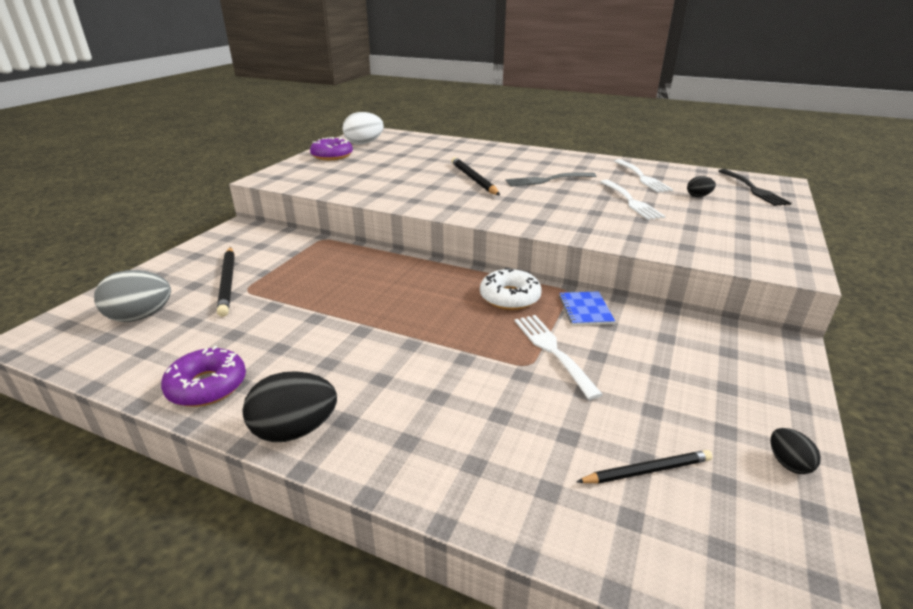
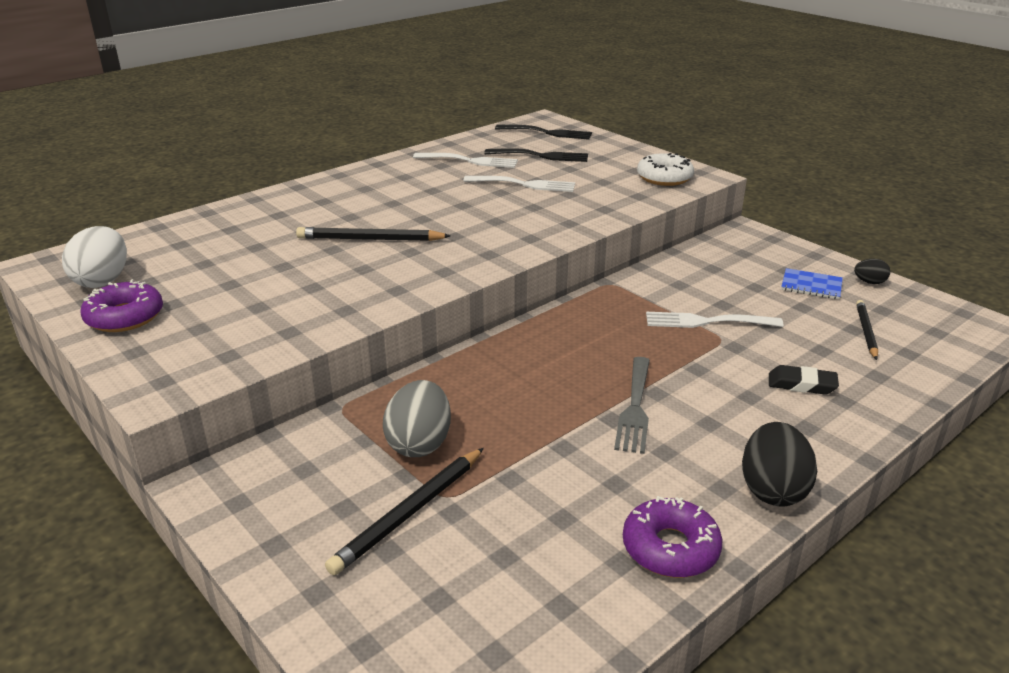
camera: 65 degrees left, 0 degrees up
grey egg [94,270,171,322] -> grey egg moved to [383,380,451,457]
black pencil [217,247,235,317] -> black pencil turned 120 degrees clockwise [325,448,484,575]
white donut [480,268,542,310] -> white donut moved to [637,153,694,186]
grey fork [506,172,596,186] -> grey fork moved to [614,357,650,454]
blue notebook [559,291,615,325] -> blue notebook moved to [781,268,843,299]
black egg [687,176,716,197] -> black fork [484,148,588,162]
none -> black eraser [769,365,839,395]

